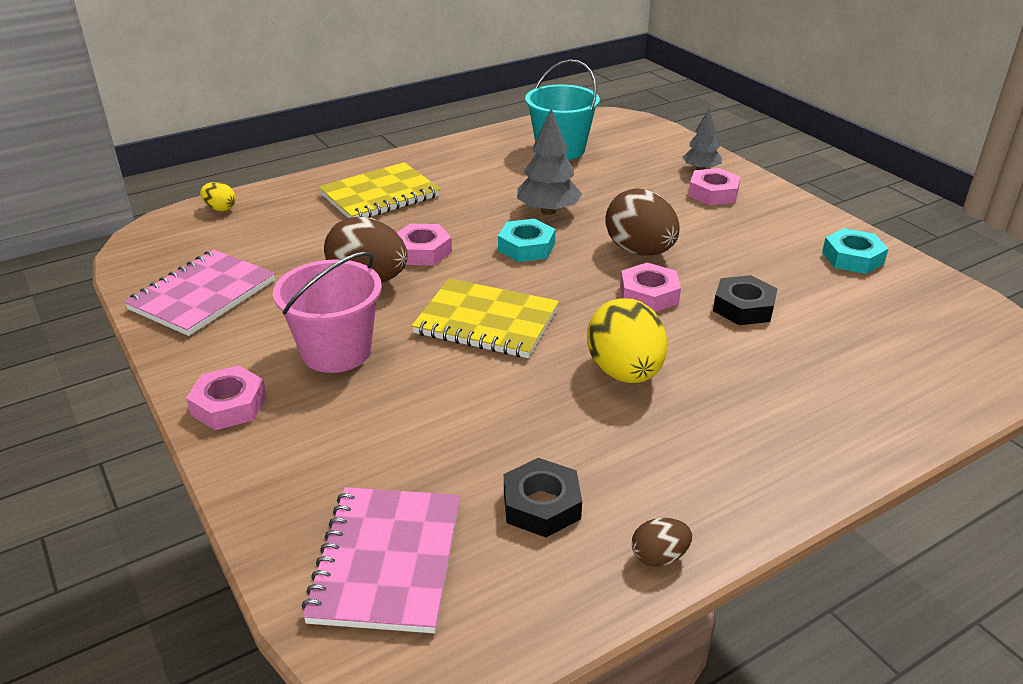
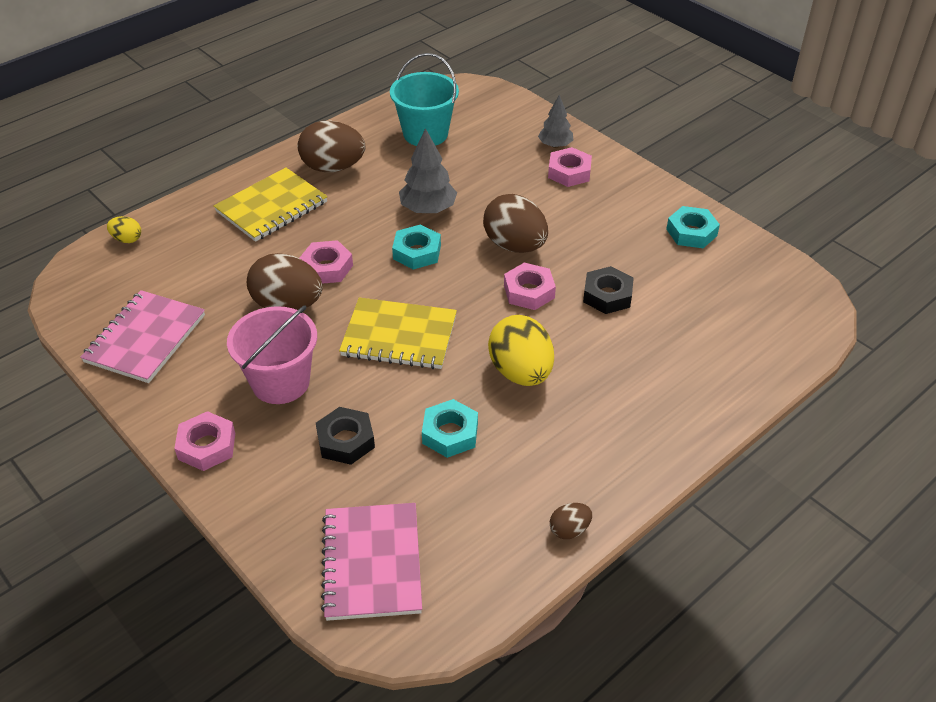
camera: 10 degrees left, 10 degrees up
black nut [504,458,582,537] -> black nut moved to [316,407,375,465]
none -> brown egg [298,121,365,172]
none -> turquoise nut [422,399,478,458]

